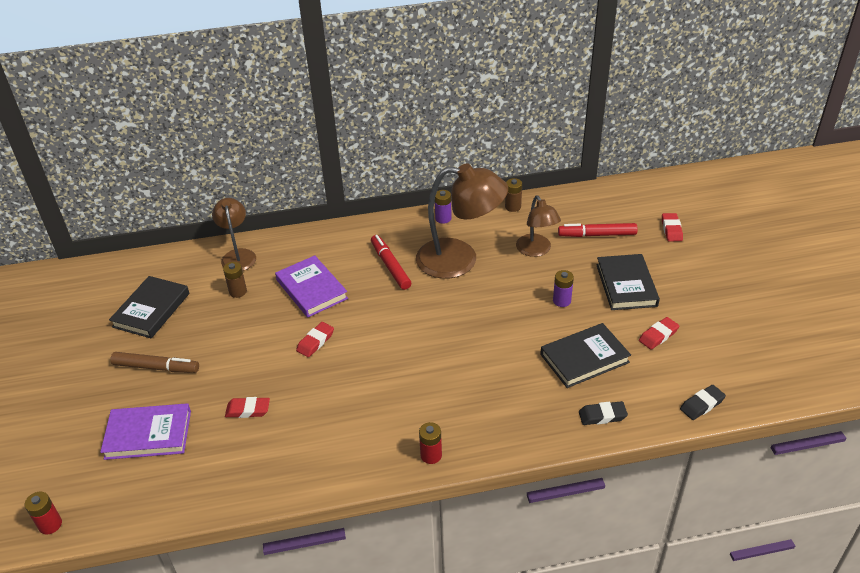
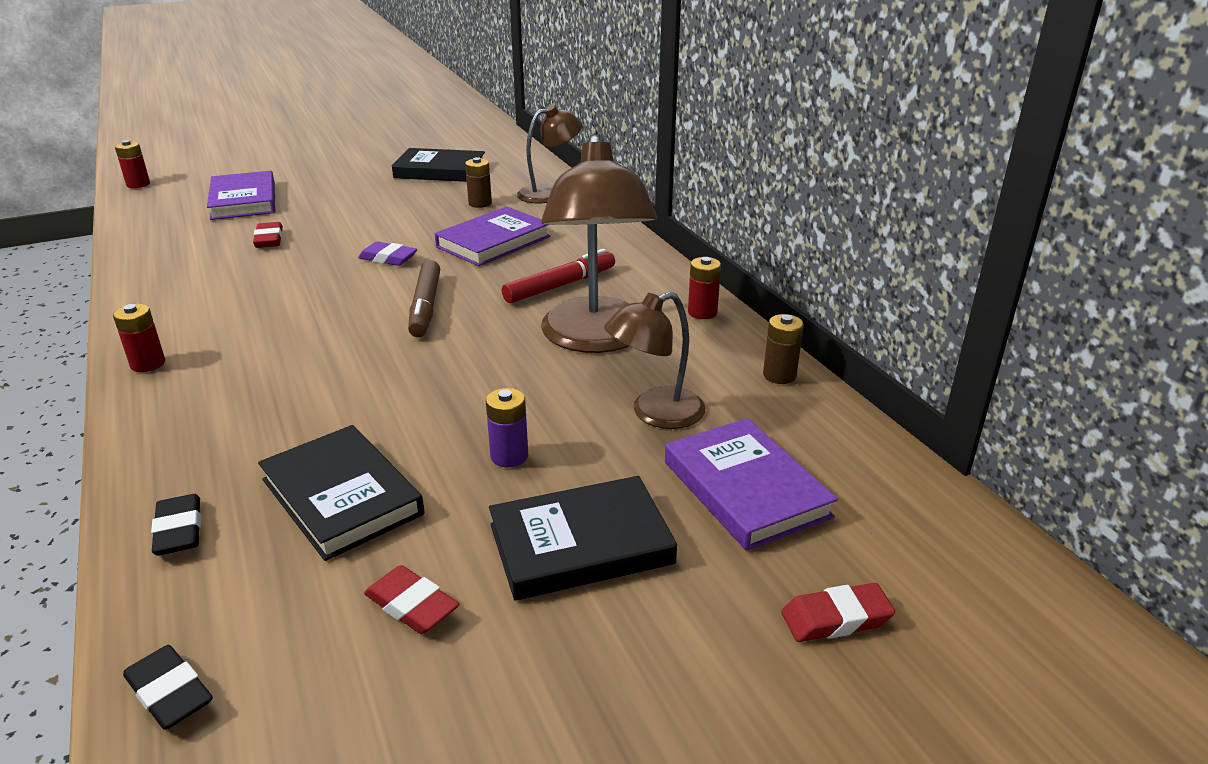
camera: 75 degrees right, 10 degrees down
brown marker [110,352,199,373] -> brown marker moved to [408,260,440,337]
red eraser [296,322,334,357] -> purple eraser [358,241,417,266]
purple battery [435,190,452,224] -> red battery [688,257,721,319]
red marker [558,223,638,237] -> purple book [665,418,838,551]

